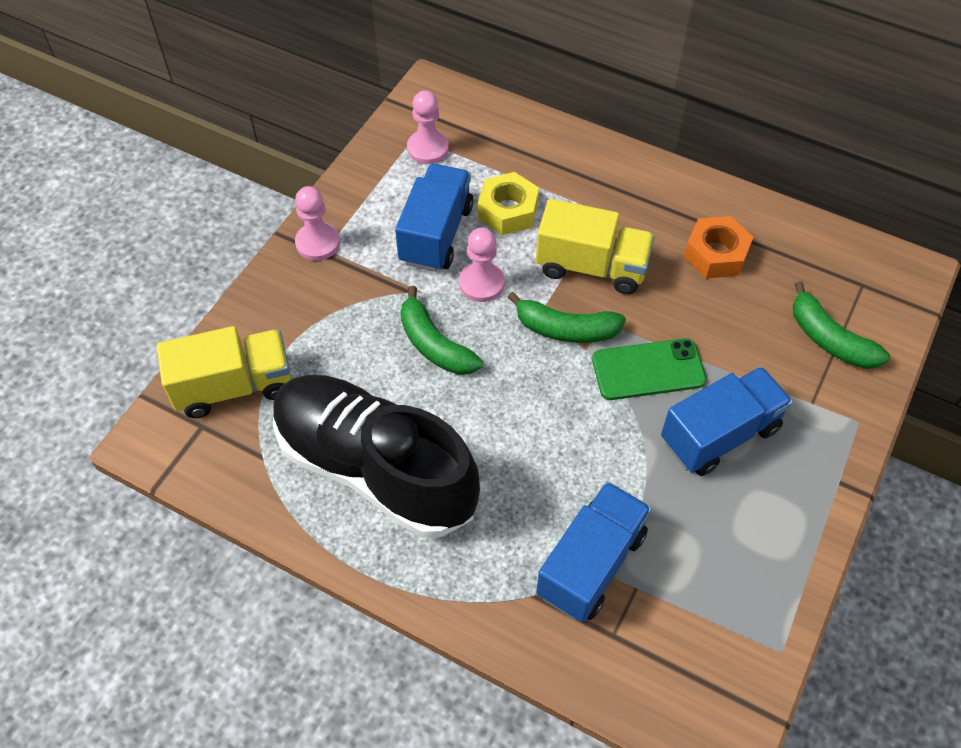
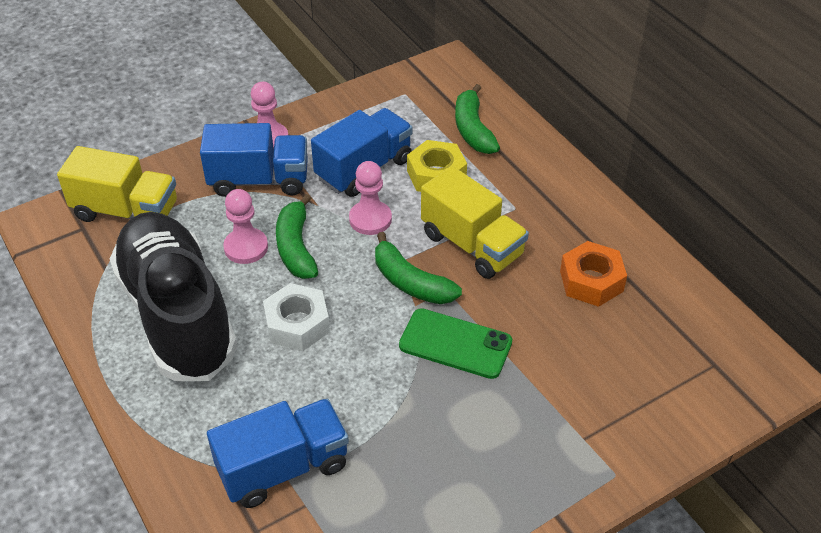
camera: 30 degrees right, 10 degrees down
pink pawn [407,90,449,164] -> pink pawn moved to [223,189,268,264]
blue truck [661,366,793,476] -> blue truck moved to [200,123,308,197]
green banana [793,281,890,369] -> green banana moved to [455,84,500,154]
none -> white nut [263,283,330,351]

